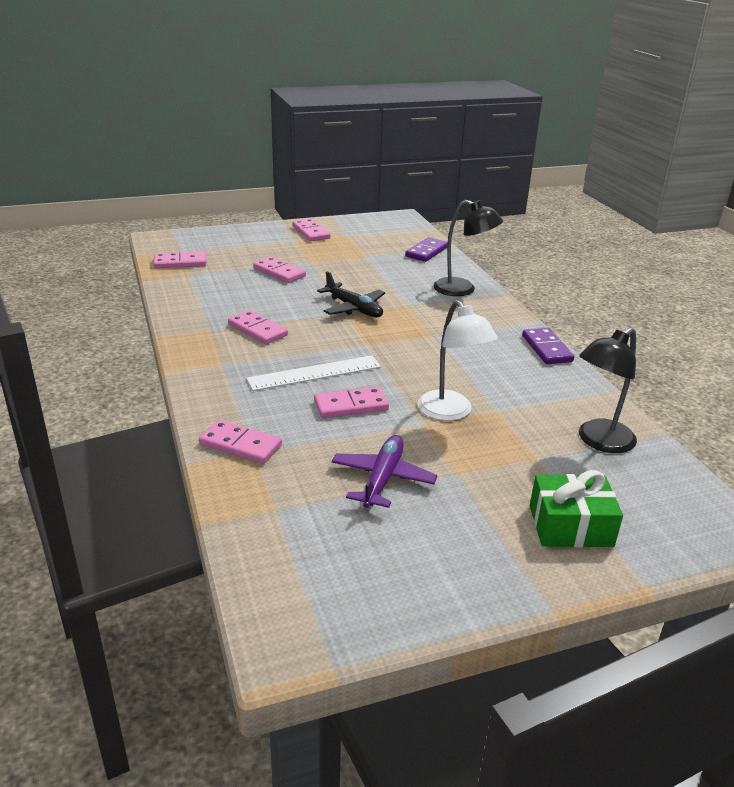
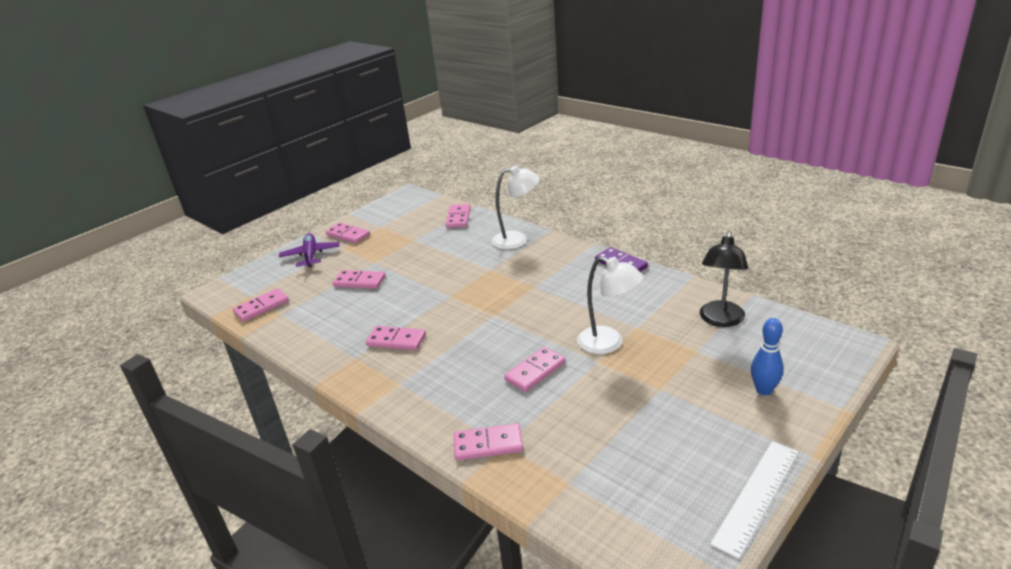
camera: 25 degrees left, 0 degrees up
white ruler [246,355,381,391] -> white ruler moved to [710,441,798,559]
black plane [317,271,385,317] -> none
purple plane [332,435,437,508] -> purple plane moved to [279,233,339,268]
purple domino [405,237,448,262] -> pink domino [445,204,471,228]
black lamp [433,200,503,296] -> white lamp [492,166,540,249]
green gift [530,470,623,547] -> blue bowling pin [751,318,784,396]

